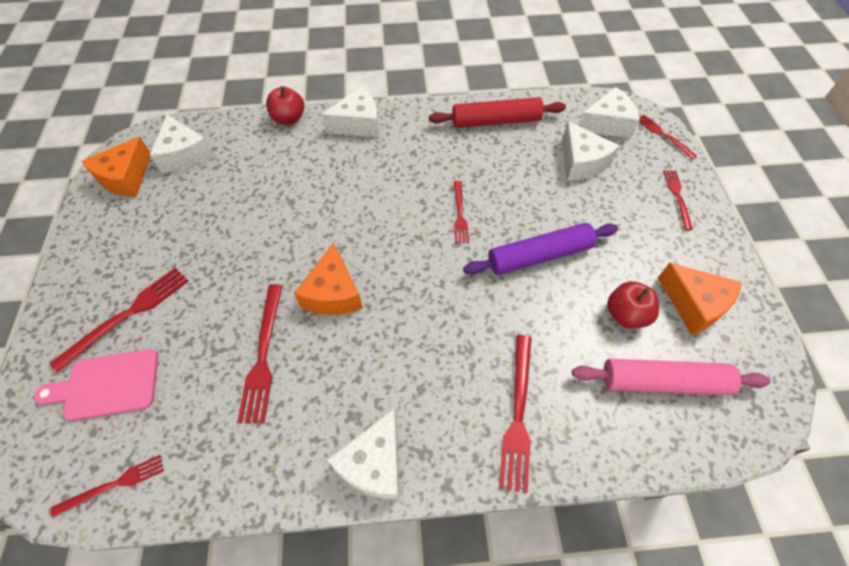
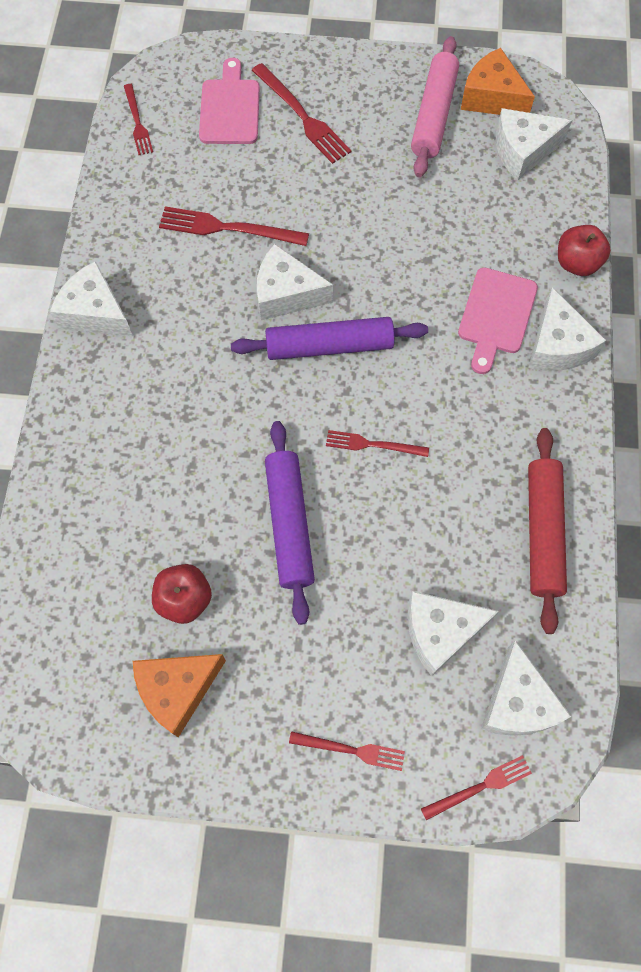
camera: 100 degrees right, 10 degrees up
orange cheese [294,243,363,315] -> white cheese [257,244,333,320]
red fork [499,335,532,493] -> none
pink rolling pin [572,359,771,395] -> pink rolling pin moved to [411,36,459,178]
none -> purple rolling pin [231,317,428,360]
none -> pink cutting board [458,267,538,374]

